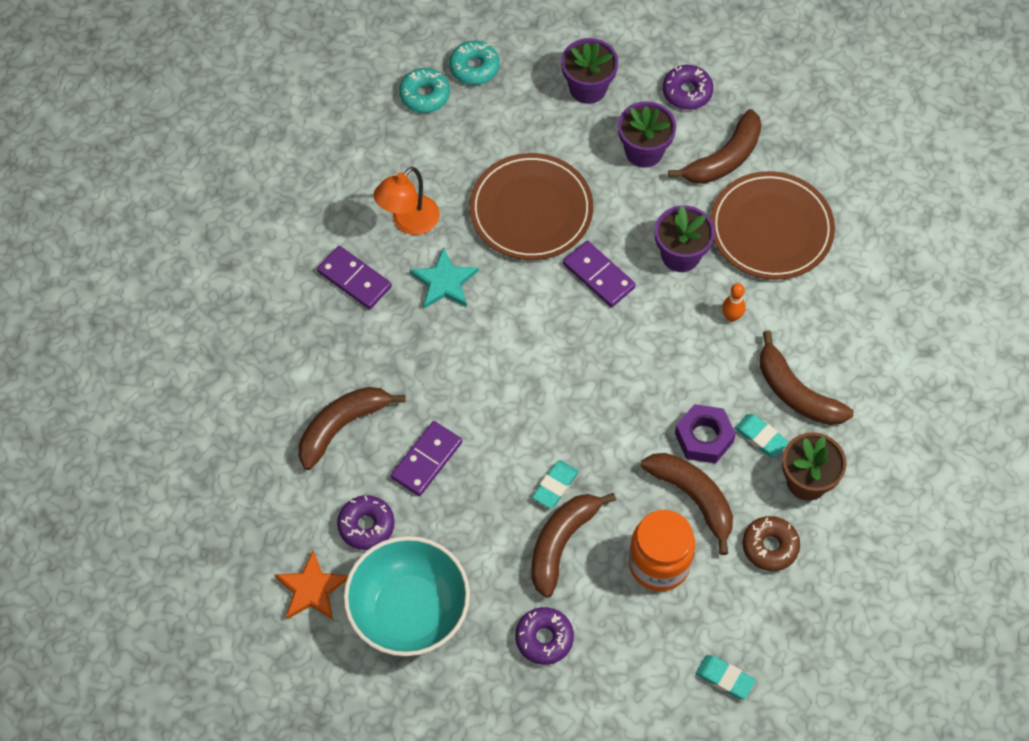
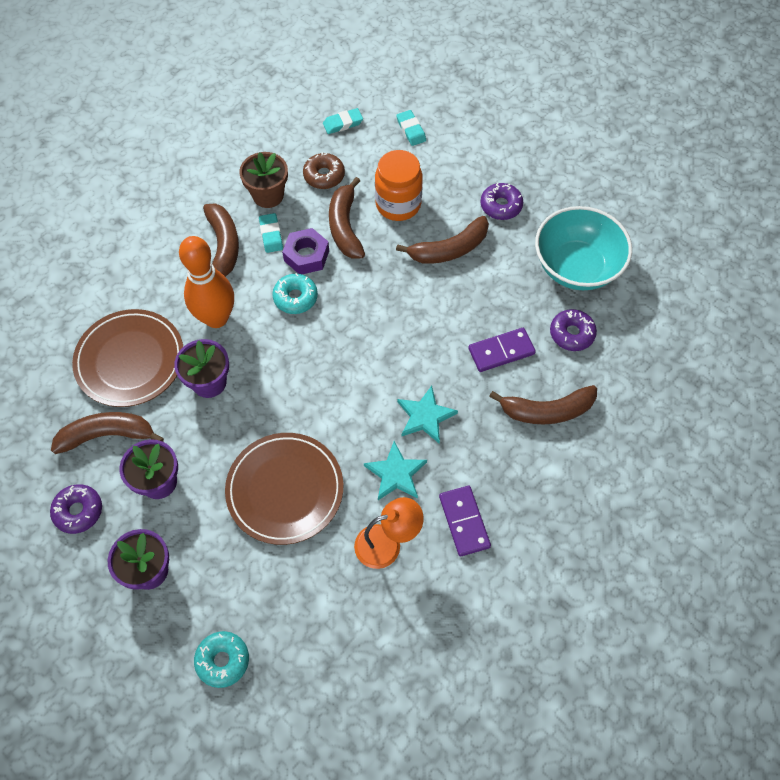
camera: 145 degrees left, 0 degrees up
orange star [275,550,348,619] -> none
turquoise donut [399,68,450,113] -> turquoise donut moved to [272,273,318,314]
turquoise eraser [532,460,579,509] -> turquoise eraser moved to [323,108,363,134]
purple domino [563,241,636,307] -> none
orange bowling pin [722,283,746,322] -> orange bowling pin [179,236,234,328], size x2.44
none -> turquoise star [397,386,458,443]

